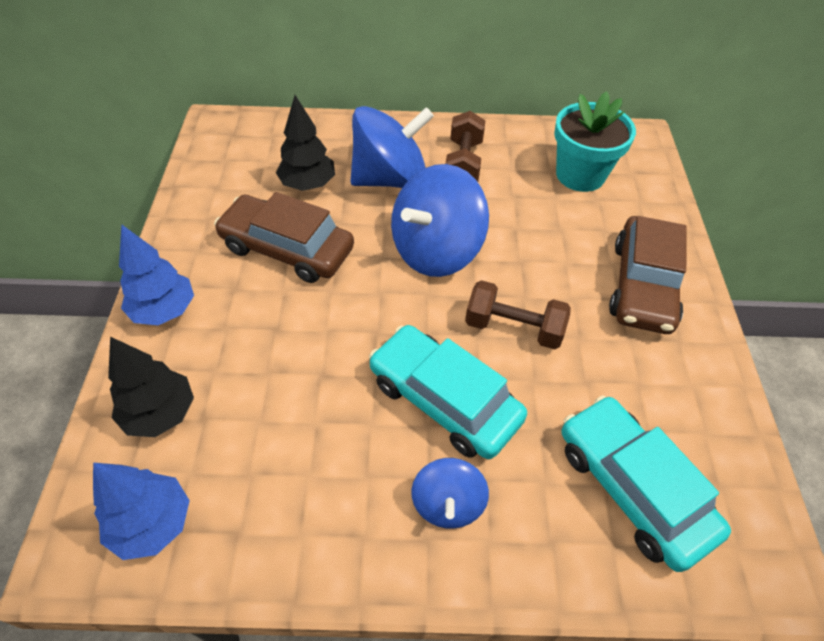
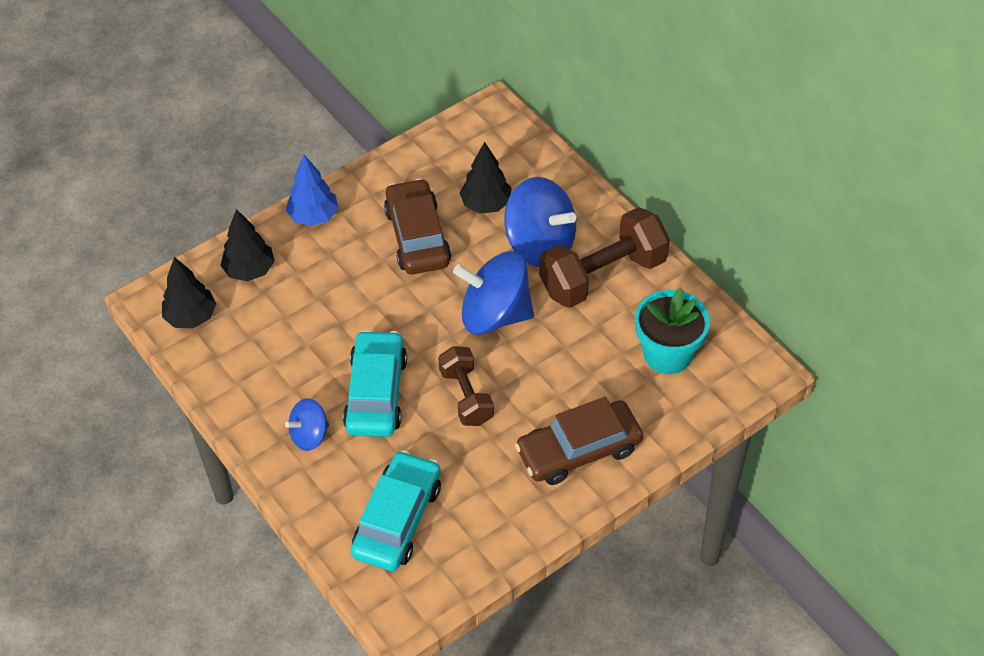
camera: 55 degrees right, 0 degrees up
blue tree [93,463,190,560] -> black tree [162,257,216,328]
brown dumbbell [446,111,485,182] -> brown dumbbell [539,207,670,308], size x1.66

